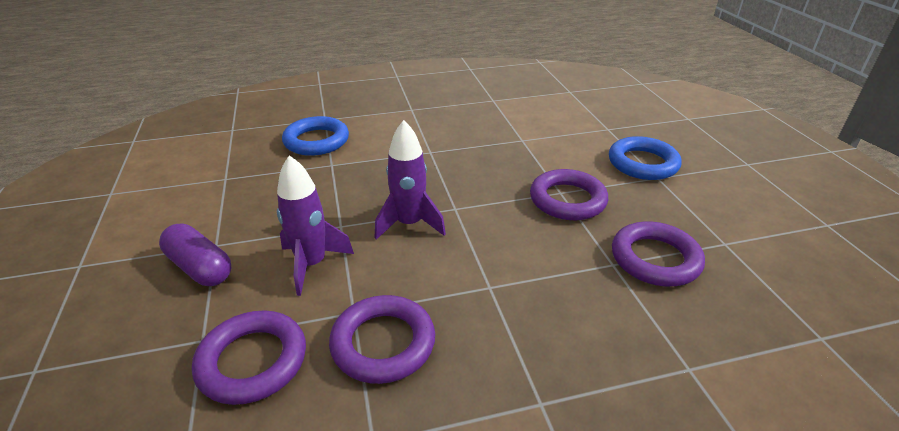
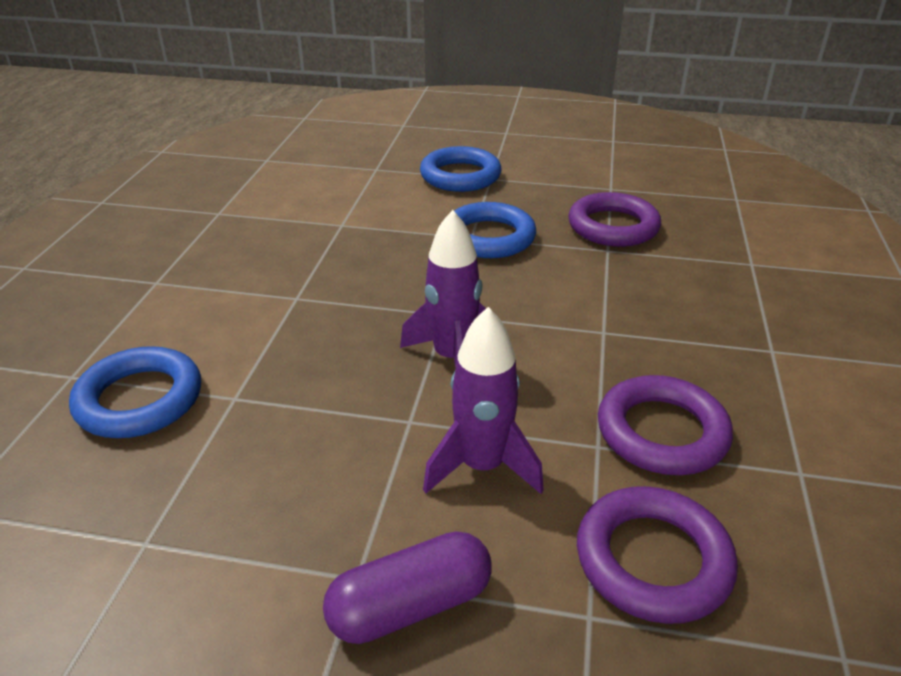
camera: 65 degrees left, 0 degrees up
purple ring [530,169,608,220] -> blue ring [454,202,536,258]

